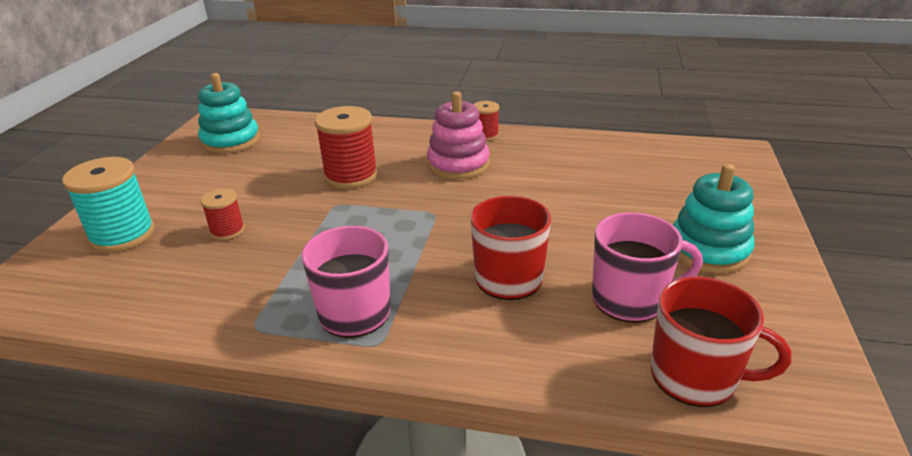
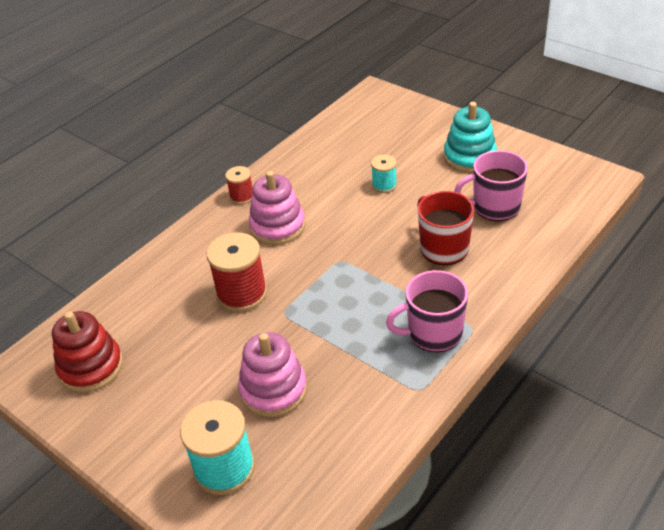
camera: 60 degrees left, 10 degrees up
turquoise stacking toy [198,73,260,154] -> red stacking toy [52,311,123,393]
red spool [200,189,245,240] -> pink stacking toy [238,332,307,417]
pink mug [592,212,703,323] -> pink mug turned 120 degrees counterclockwise [454,150,528,221]
red mug [651,277,791,407] -> none
none -> turquoise spool [371,155,397,193]

